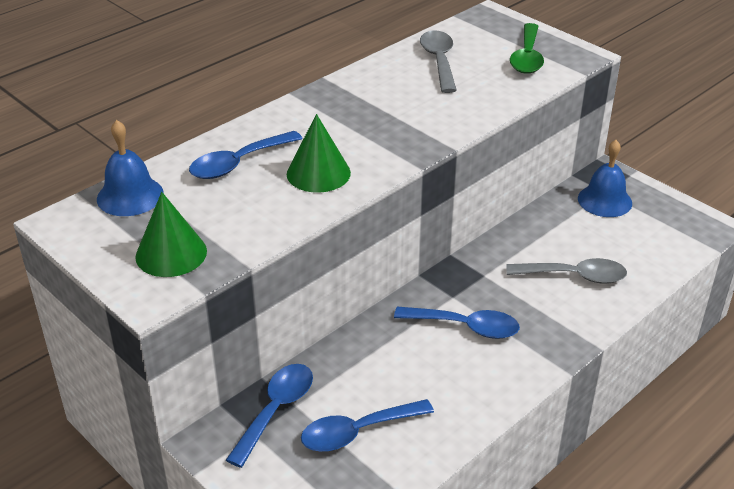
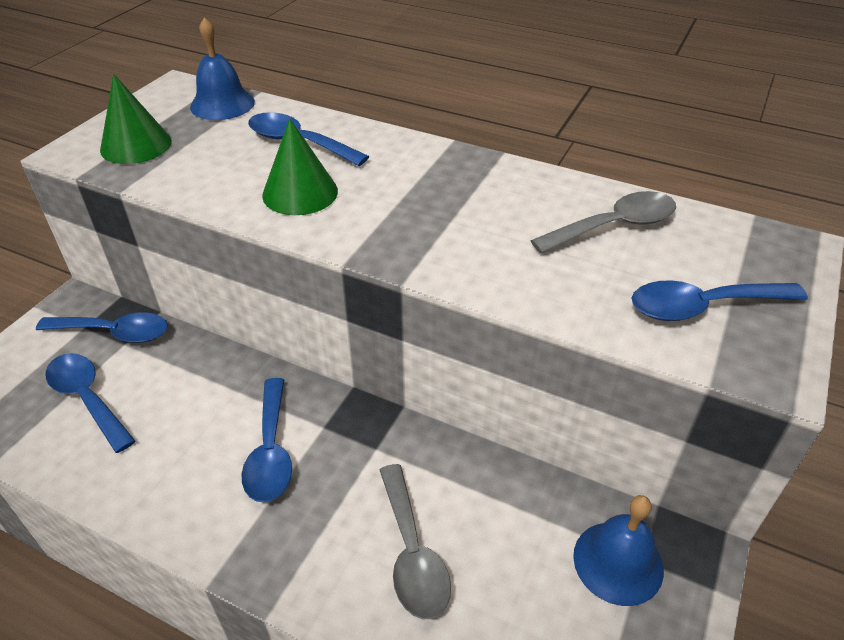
camera: 70 degrees right, 5 degrees up
green spoon [510,23,544,74] -> blue spoon [632,280,808,321]

